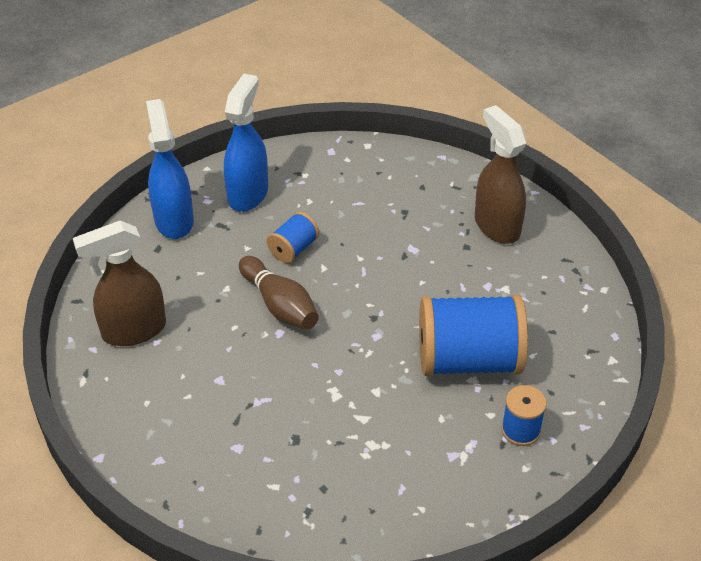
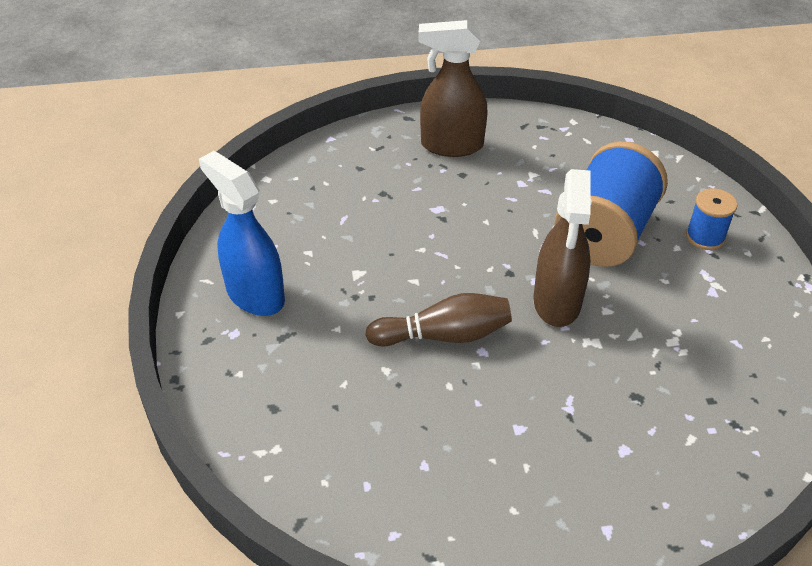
camera: 60 degrees left, 0 degrees up
brown spray bottle [73,221,166,346] -> brown spray bottle moved to [533,169,592,327]
blue spray bottle [146,99,194,239] -> none
blue spool [267,212,320,263] -> none

